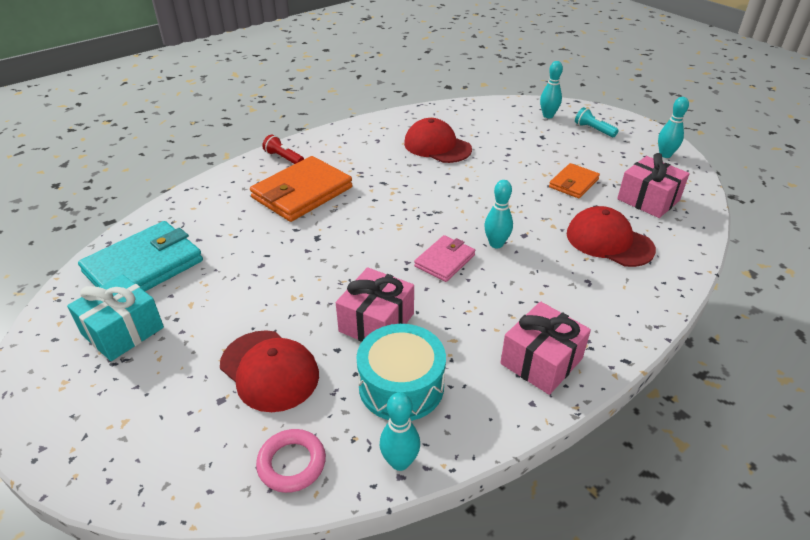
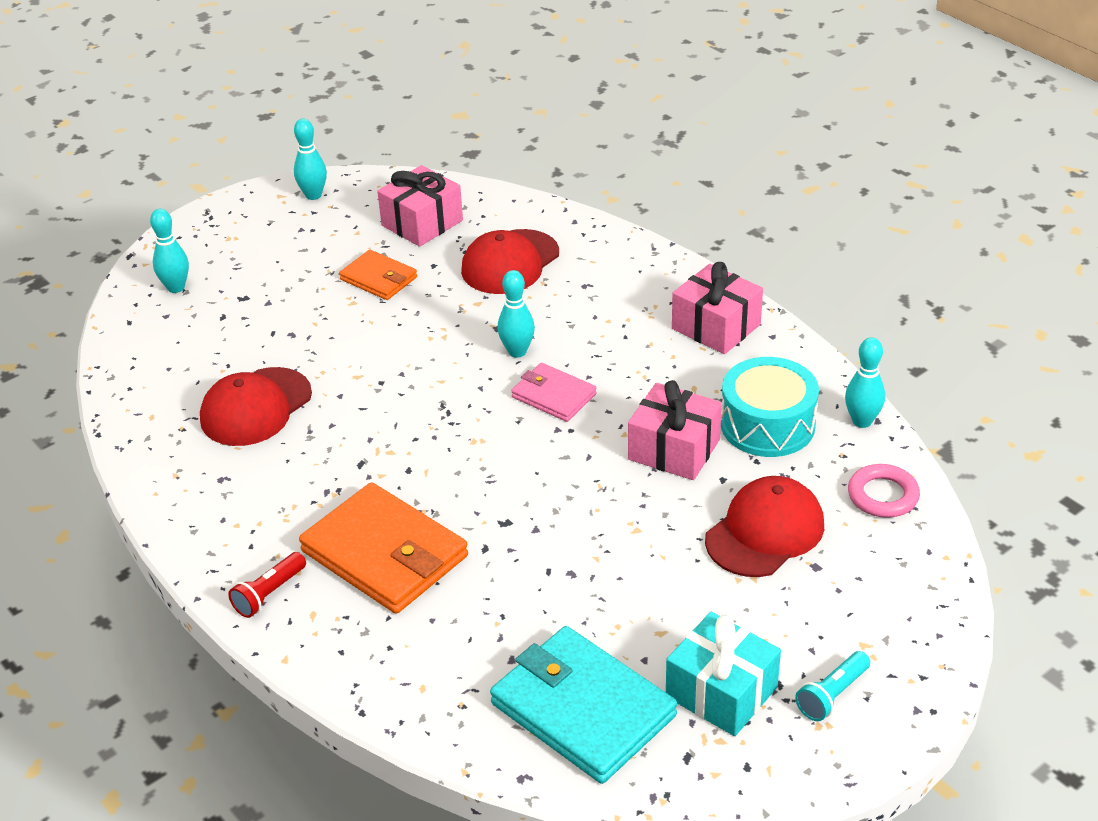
camera: 90 degrees left, 0 degrees up
turquoise flashlight [575,107,619,137] -> turquoise flashlight moved to [795,651,870,721]

